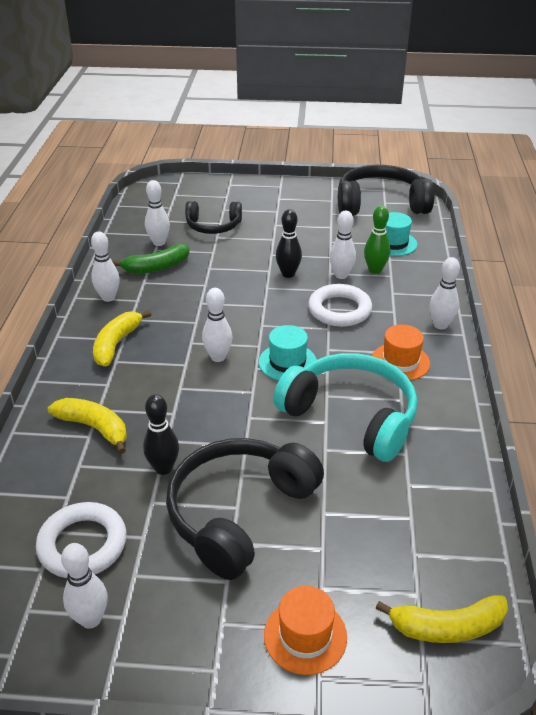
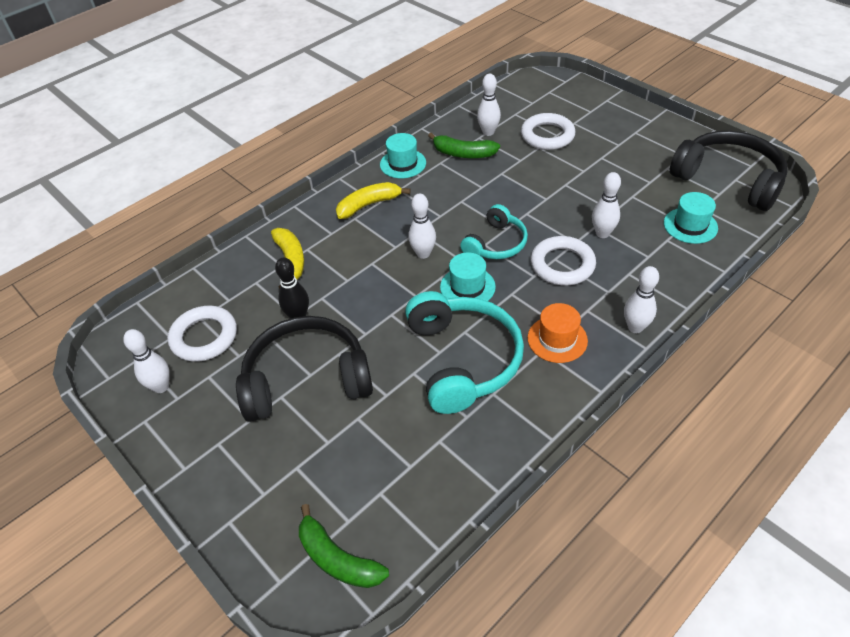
camera: 45 degrees right, 10 degrees up
white bowling pin [91,231,120,302] -> turquoise hat [380,133,426,178]
black headphones [185,201,242,234] -> white ring [521,113,575,150]
orange hat [264,586,347,675] -> none
black bowling pin [276,209,302,278] -> none
green bowling pin [364,206,390,274] -> none
yellow banana [375,595,508,643] -> green banana [299,504,389,588]
none -> turquoise headphones [460,204,528,259]

